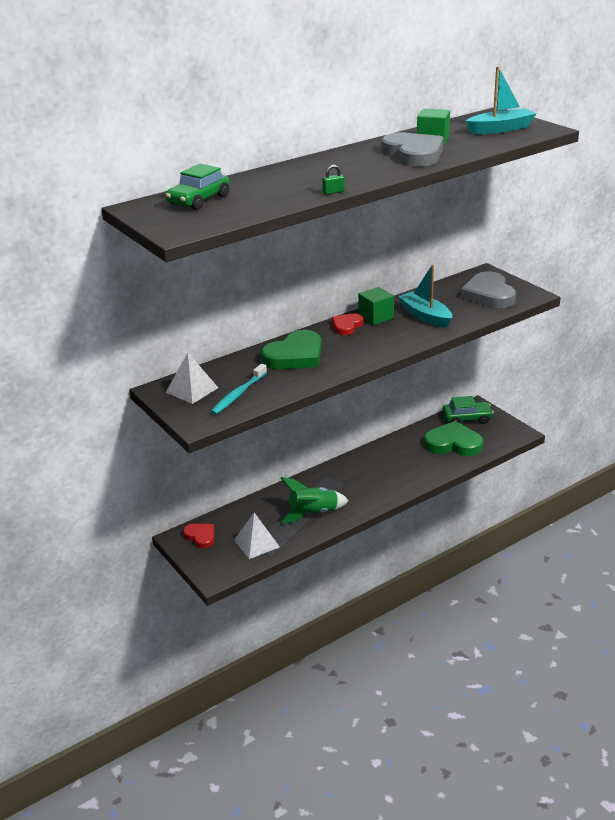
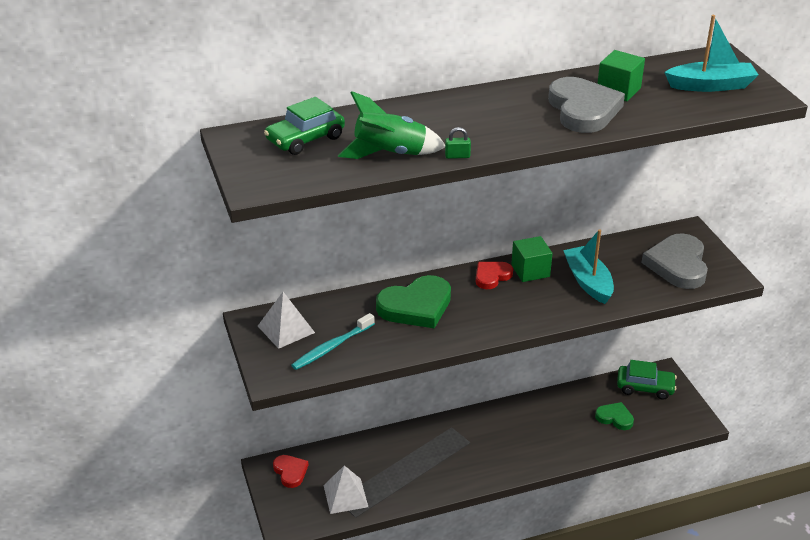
camera: 15 degrees right, 5 degrees up
green rocket [281,477,349,524] -> green rocket moved to [338,91,445,159]
green heart [424,421,483,456] -> green heart [595,402,634,430], size x0.56

